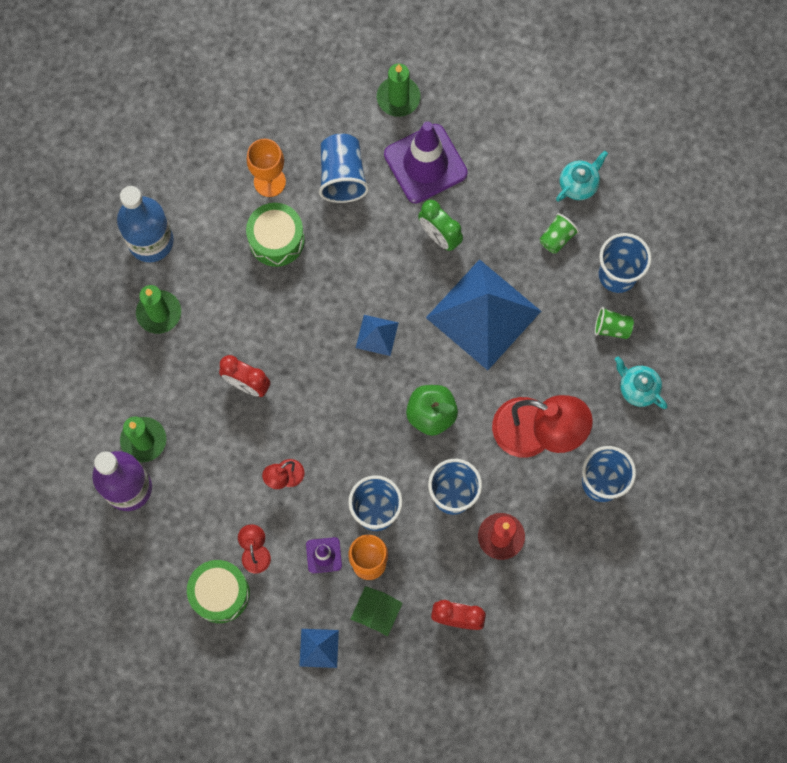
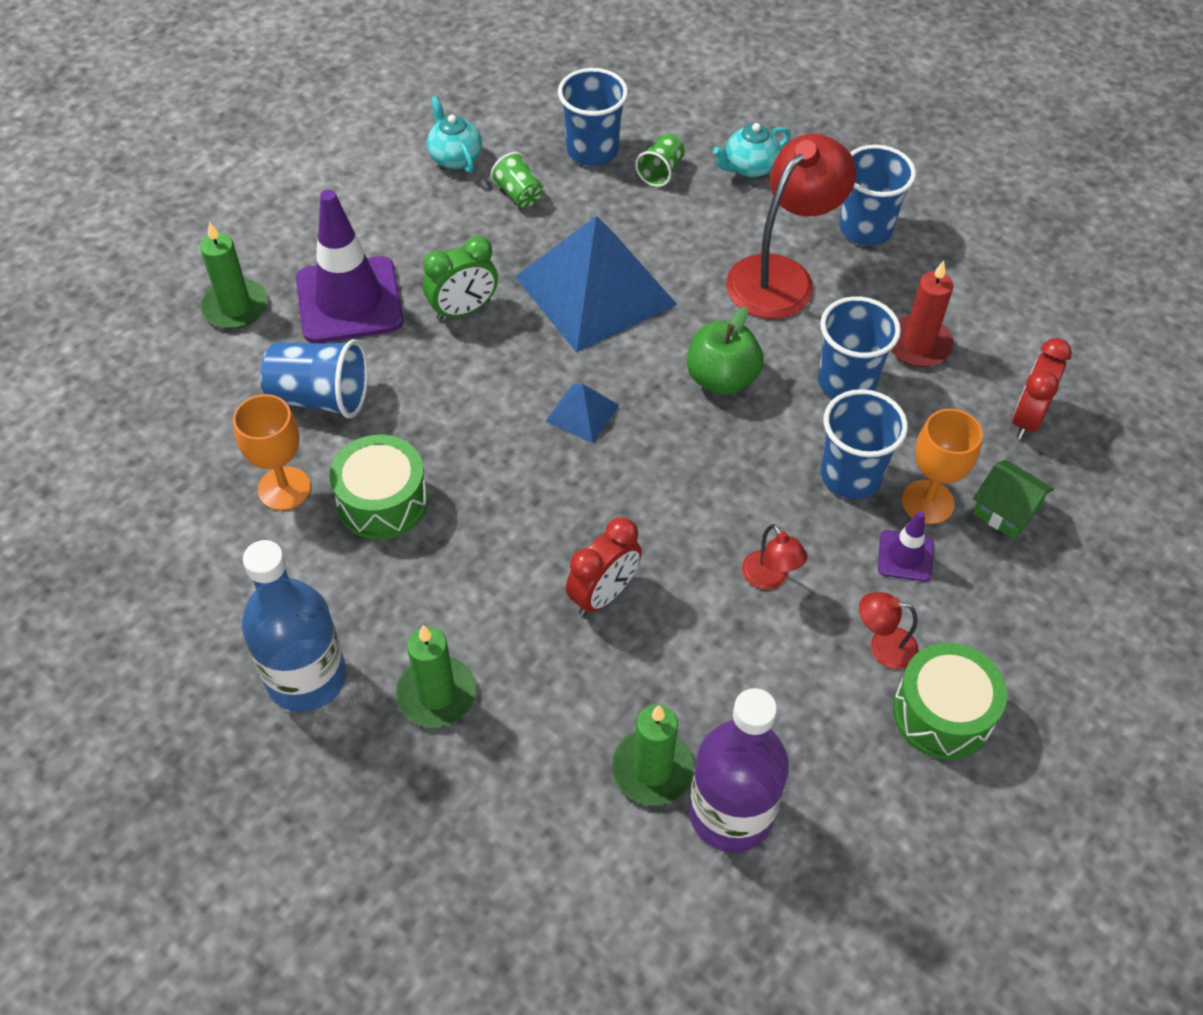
camera: 75 degrees left, 20 degrees down
blue pyramid [299,629,339,668] -> none

